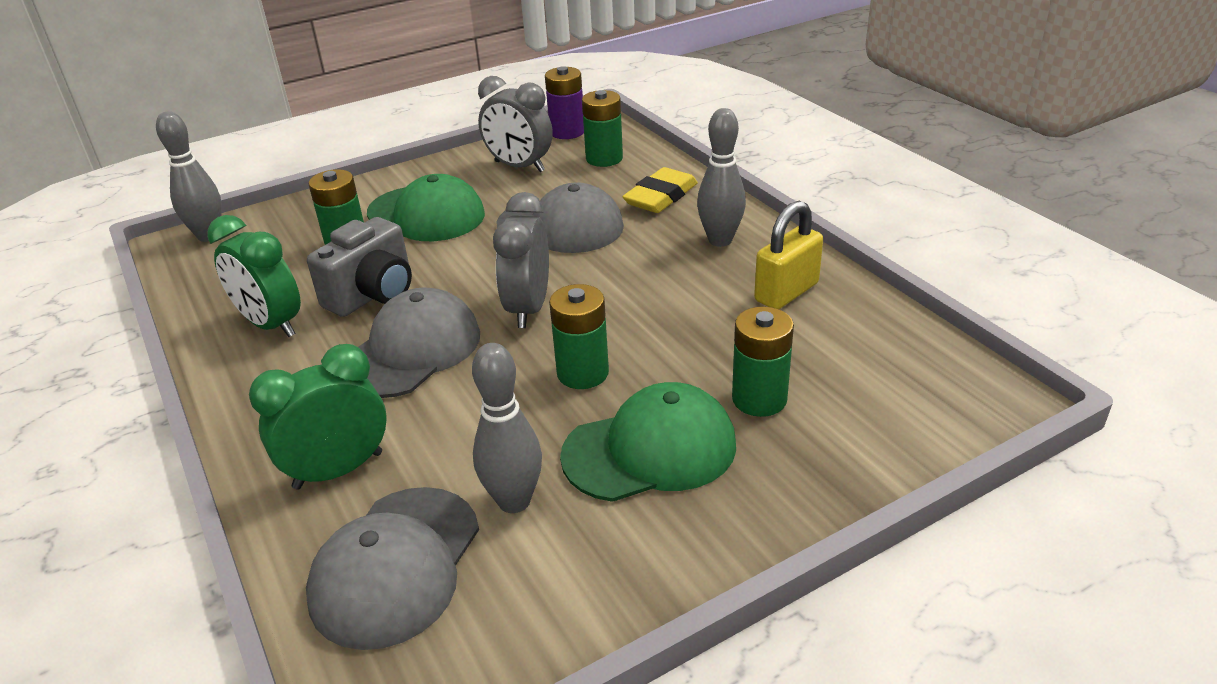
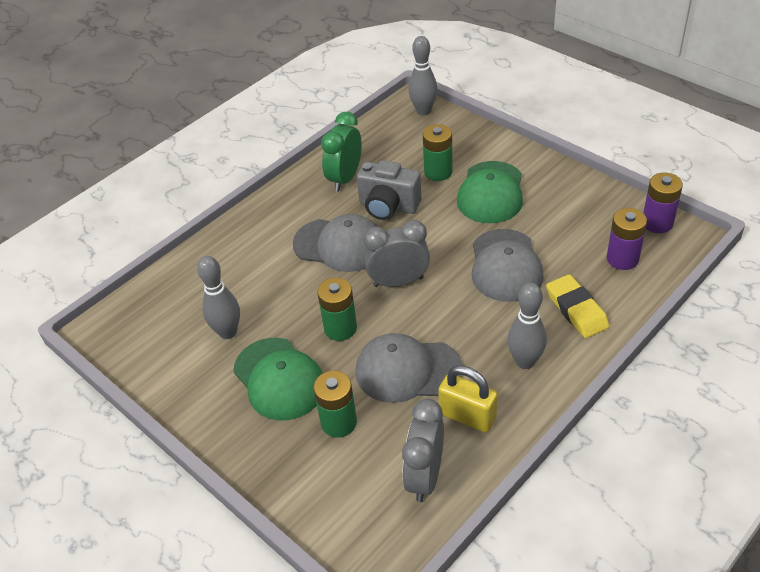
camera: 75 degrees right, 10 degrees up
green clock [249,344,387,490] -> none
grey cap [306,487,479,650] -> grey cap moved to [356,333,462,403]
grey clock [478,76,553,172] -> grey clock moved to [402,399,444,502]
green battery [582,90,623,167] -> purple battery [607,208,647,270]
yellow eraser [622,167,698,213] -> yellow eraser turned 45 degrees clockwise [546,274,609,338]

